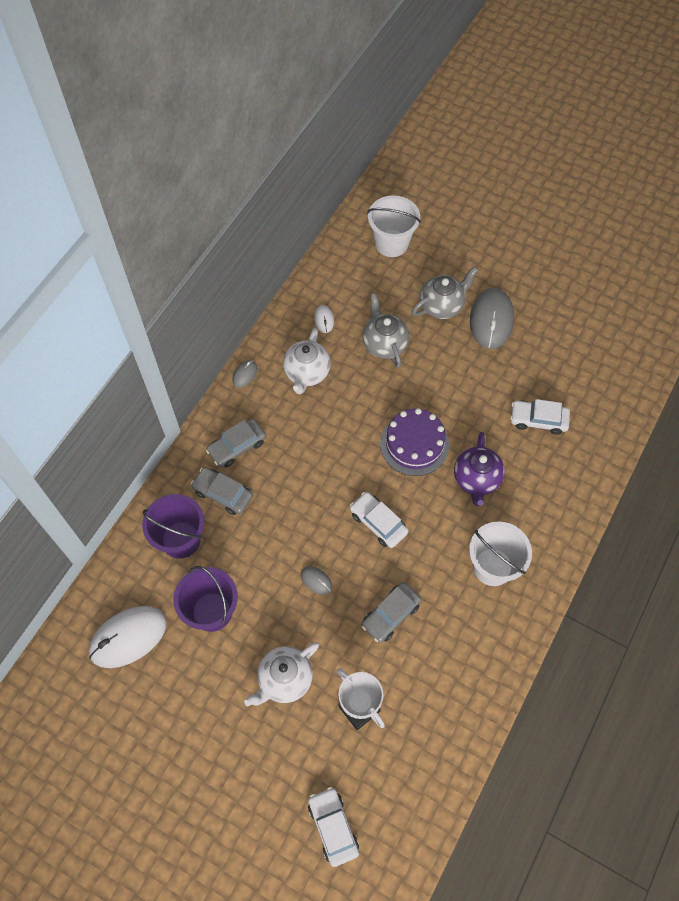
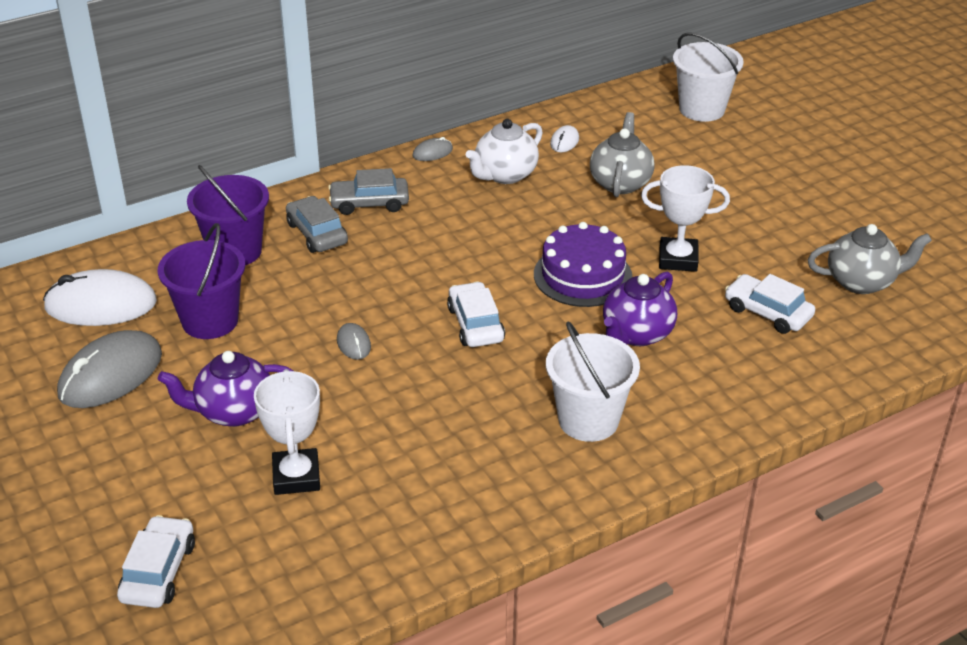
camera: 30 degrees right, 25 degrees down
white teapot [244,642,319,706] -> purple teapot [158,351,294,427]
grey car [362,582,422,643] -> none
grey teapot [412,266,478,319] -> grey teapot moved to [808,224,932,294]
grey mouse [470,288,514,349] -> grey mouse moved to [57,330,162,408]
none -> white trophy [641,165,730,272]

